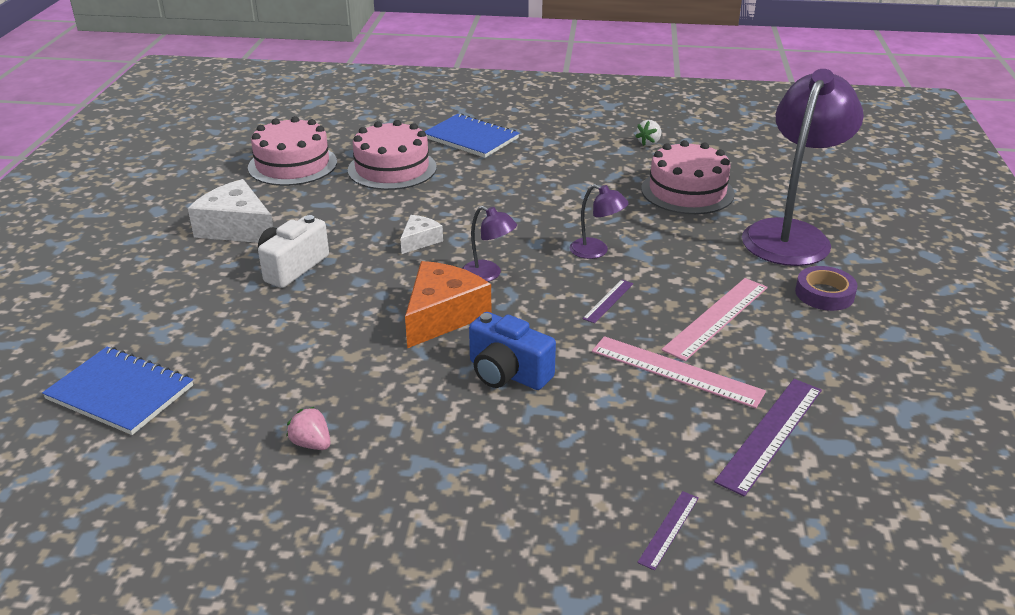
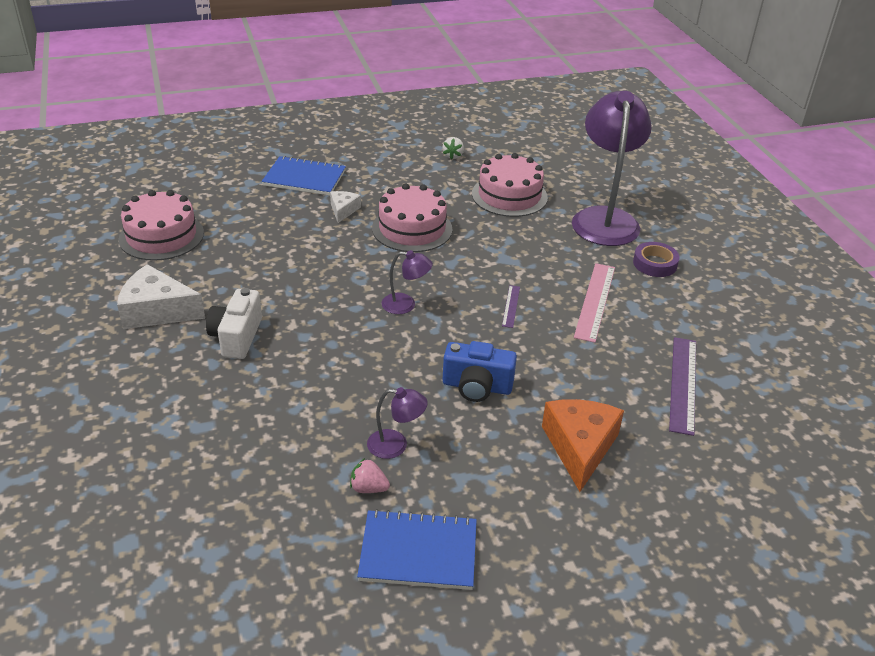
camera: 25 degrees left, 5 degrees up
blue notebook [42,346,193,435] -> blue notebook moved to [357,509,477,590]
pink cake [348,120,437,190] -> pink cake moved to [372,184,452,252]
white cheese [400,215,443,254] -> white cheese moved to [330,191,361,223]
orange cheese [405,261,491,348] -> orange cheese moved to [542,399,624,492]
purple lamp [570,184,629,259] -> purple lamp moved to [367,387,428,459]
pink ruler [592,336,766,408] -> none
purple ruler [637,491,699,571] -> none

